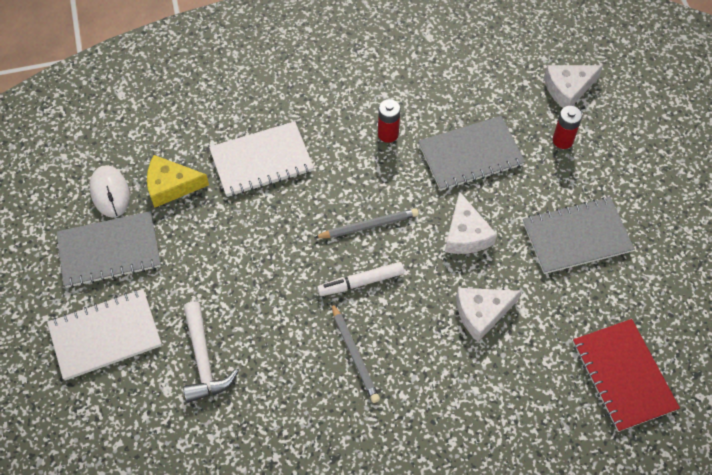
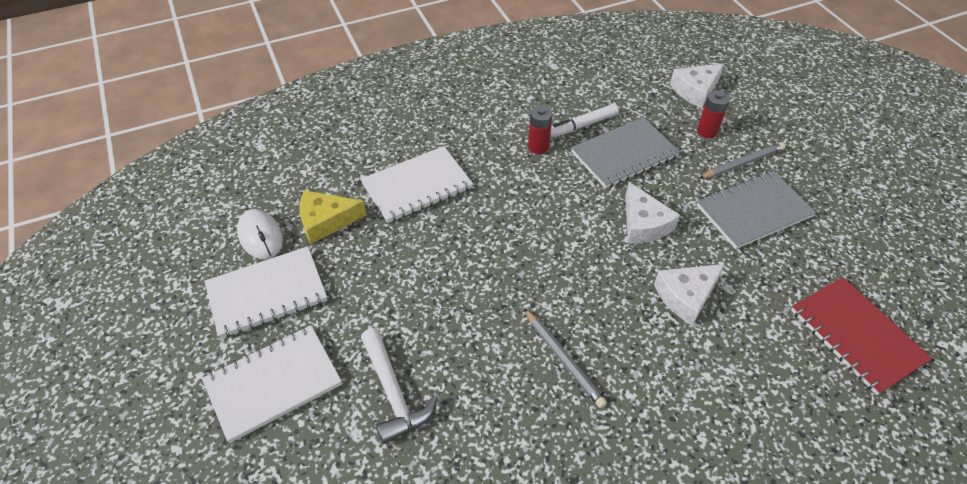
camera: 10 degrees left, 10 degrees down
grey notebook [57,211,161,288] -> white notebook [204,246,327,338]
grey pencil [314,208,419,238] -> grey pencil moved to [699,142,785,178]
white marker [317,262,404,296] -> white marker moved to [550,104,619,138]

